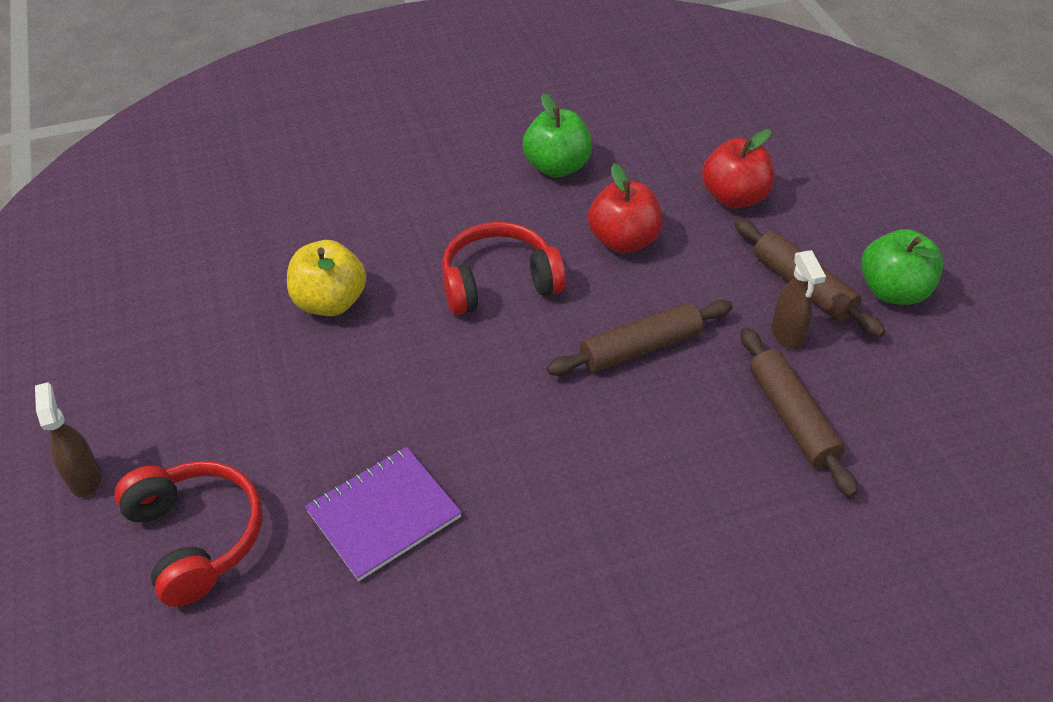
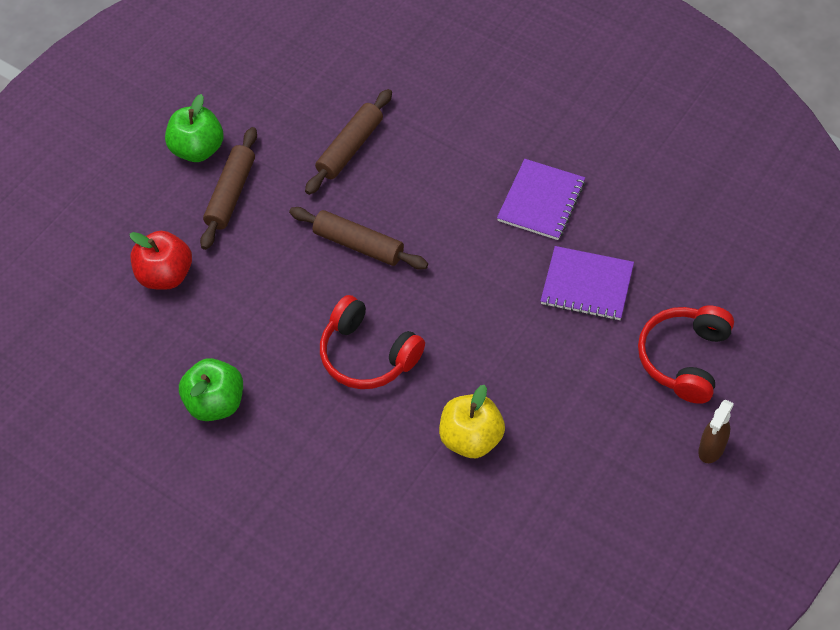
camera: 125 degrees left, 10 degrees up
red apple [588,163,663,253] -> none
brown spray bottle [771,250,826,349] -> none
none -> purple notebook [497,159,585,240]

